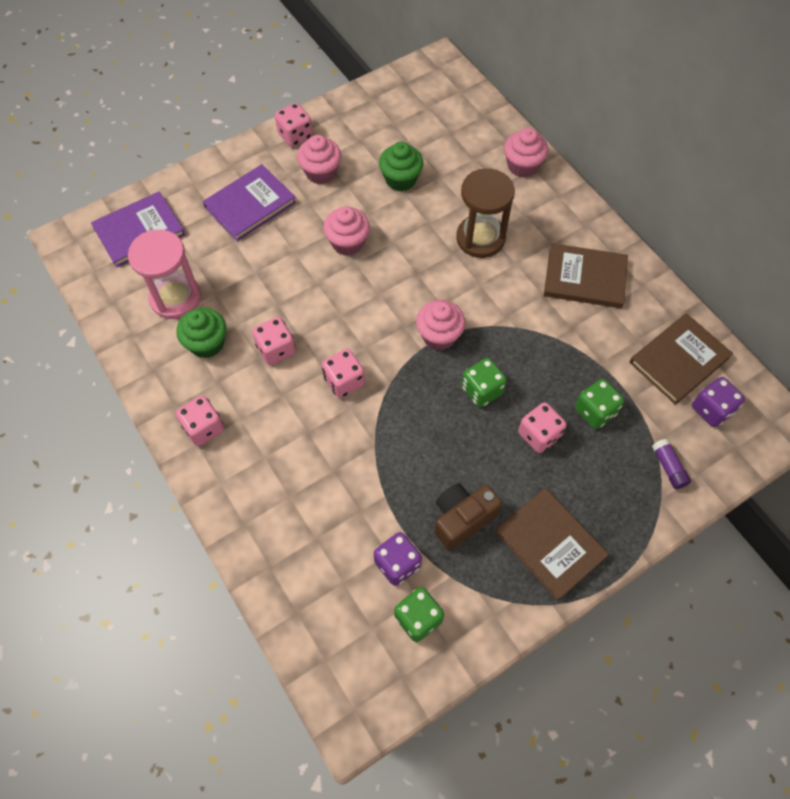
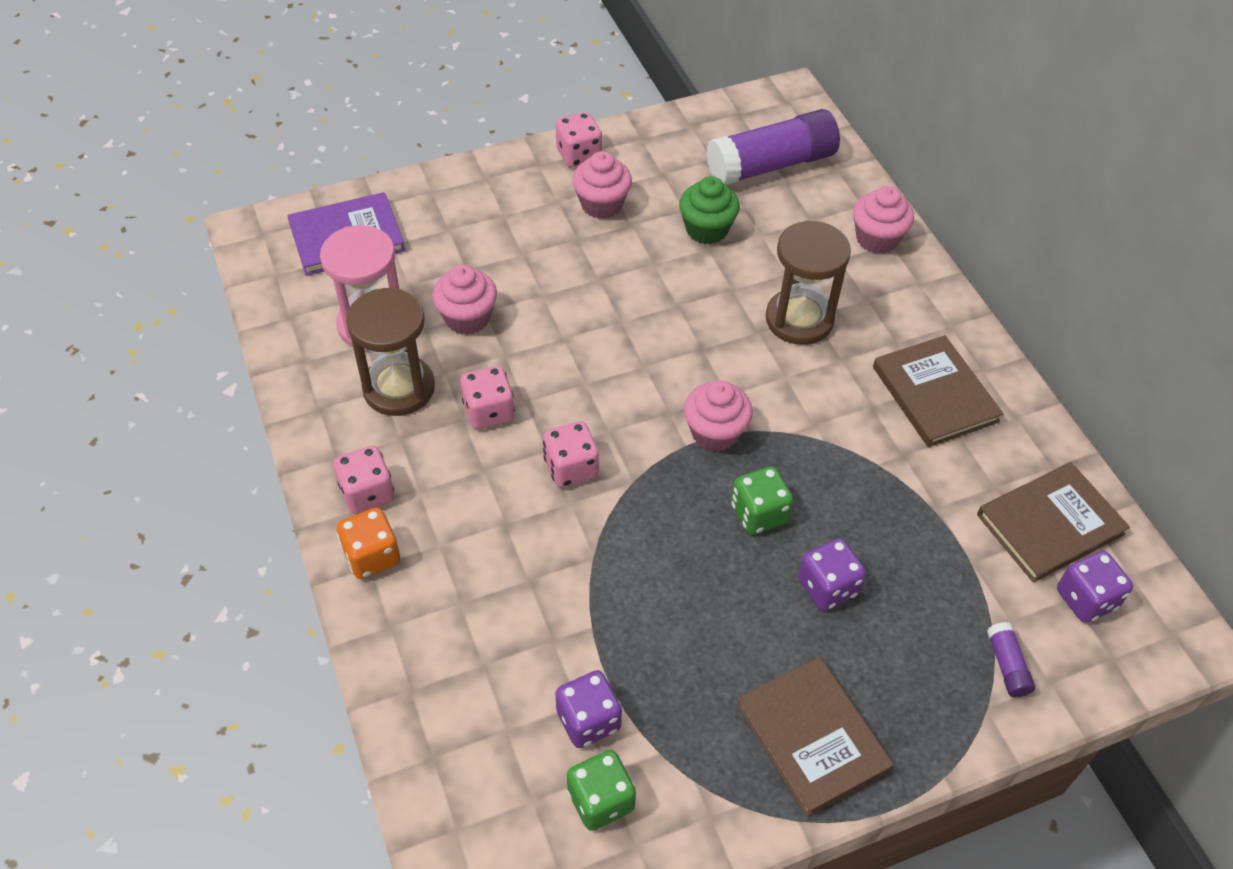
camera: 10 degrees right, 10 degrees down
green cupcake [177,308,226,358] -> brown hourglass [346,288,435,416]
purple book [203,164,296,241] -> none
pink cupcake [323,206,370,256] -> pink cupcake moved to [432,265,497,335]
brown camera [435,483,502,550] -> none
pink dice [518,402,567,453] -> purple dice [798,538,866,611]
brown book [544,243,628,308] -> brown book turned 45 degrees clockwise [873,335,1003,447]
green dice [575,379,624,429] -> none
none -> orange dice [336,507,400,579]
none -> purple glue stick [706,109,840,185]

